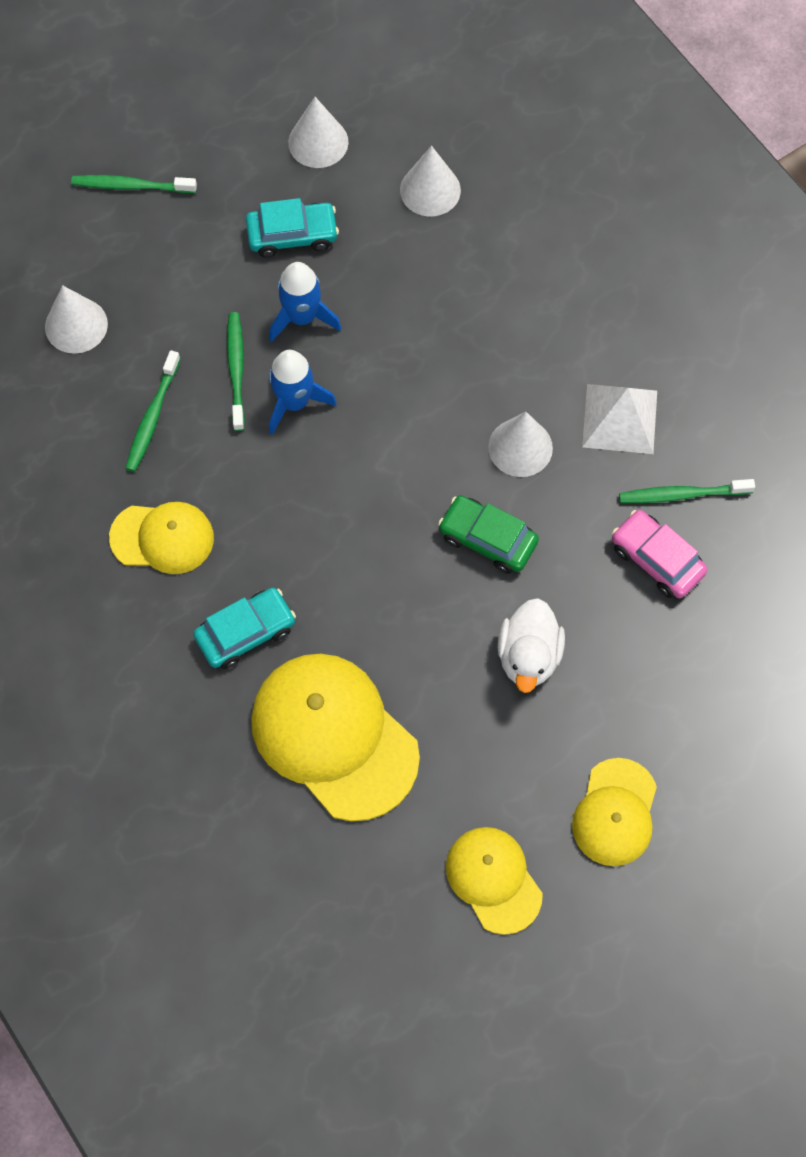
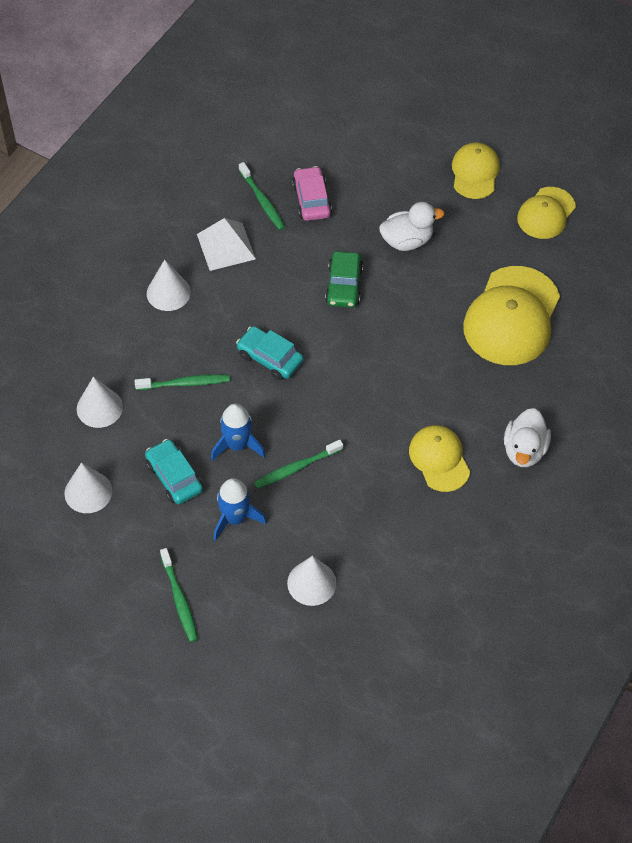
camera: 115 degrees left, 10 degrees down
green toothbrush [125,350,180,472] -> green toothbrush moved to [135,374,230,390]
turquoise car [193,588,296,669] -> turquoise car moved to [236,326,303,380]
blue rocket [269,350,337,435] -> blue rocket moved to [214,478,267,541]
white cone [488,411,553,477] -> white cone moved to [147,260,191,311]
yellow cap [572,758,657,866] -> yellow cap turned 75 degrees counterclockwise [452,143,500,199]
pink car [612,510,708,598] -> pink car turned 150 degrees clockwise [292,166,332,221]
none -> white duck [504,408,551,467]

